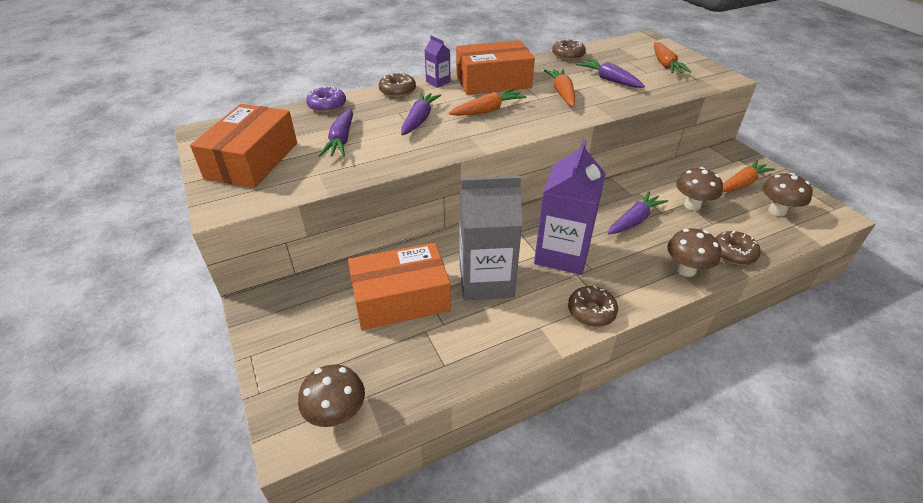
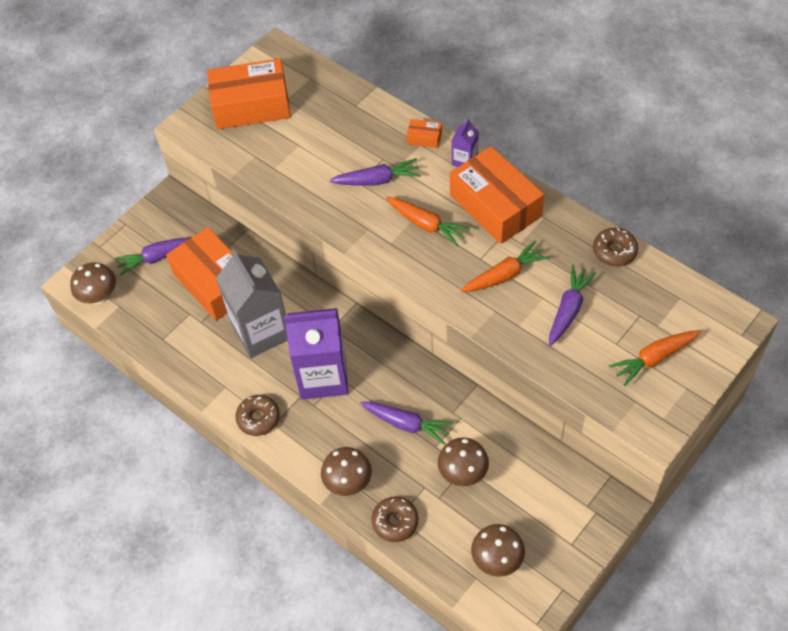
camera: 70 degrees right, 15 degrees up
purple donut [306,86,346,113] -> none
purple carrot [319,108,353,157] -> purple carrot moved to [114,237,191,275]
brown donut [379,72,416,98] -> orange box [407,119,442,148]
orange carrot [722,160,776,192] -> none

